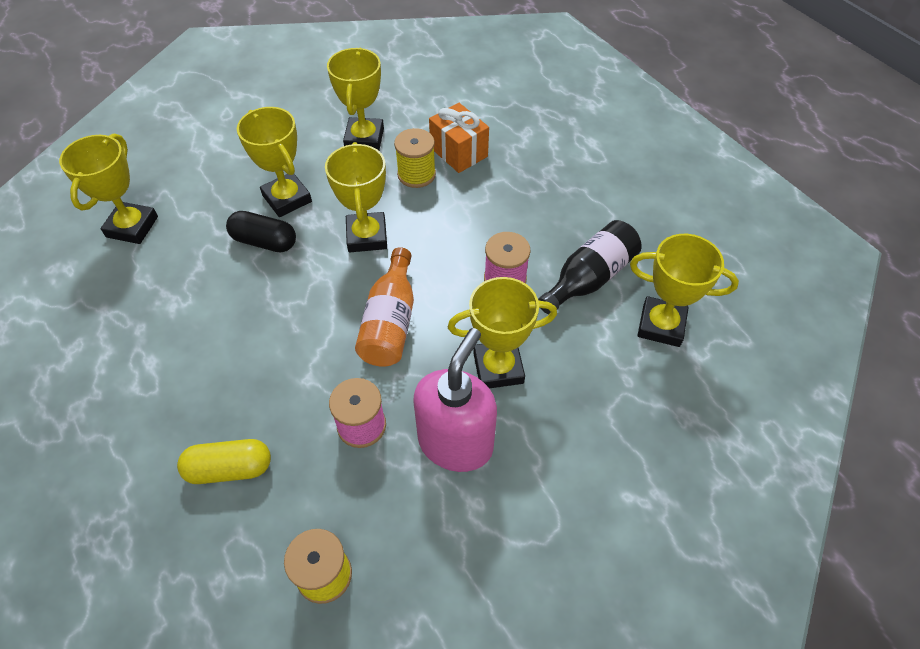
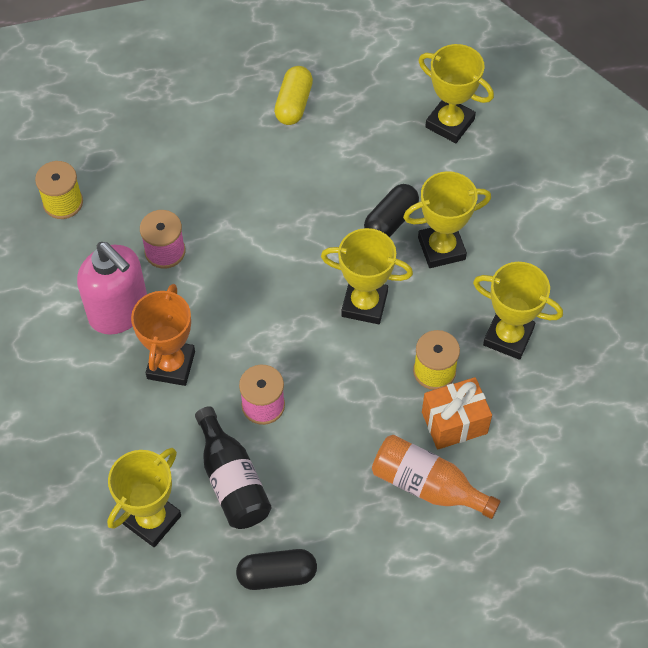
camera: 110 degrees right, 5 degrees up
yellow capsule [177,439,271,484] -> yellow capsule moved to [274,66,313,125]
orange bottle [355,247,414,367] -> orange bottle moved to [372,435,501,519]
yellow trophy [448,277,557,389] -> orange trophy [131,284,195,386]
none -> black capsule [236,549,317,590]

